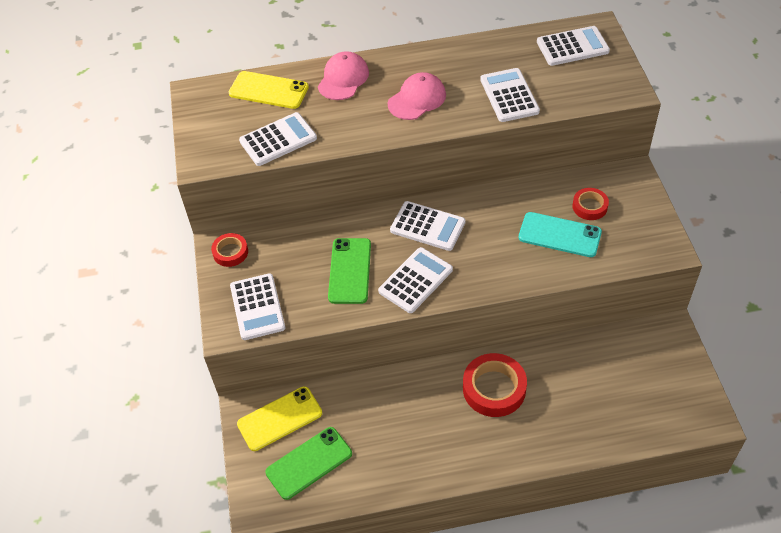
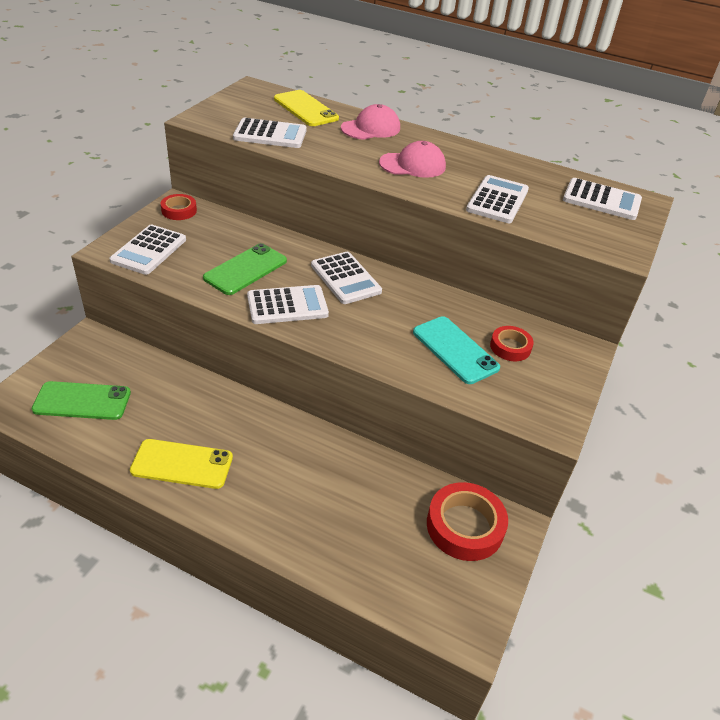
camera: 30 degrees right, 10 degrees down
yellow phone [237,386,322,451] -> yellow phone moved to [130,439,233,489]
red tape [463,353,527,417] -> red tape moved to [427,482,508,561]

